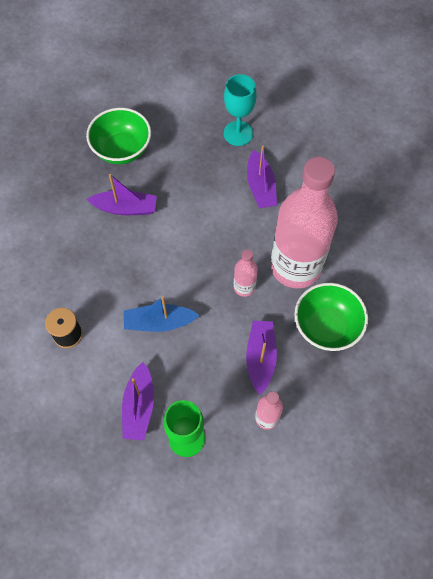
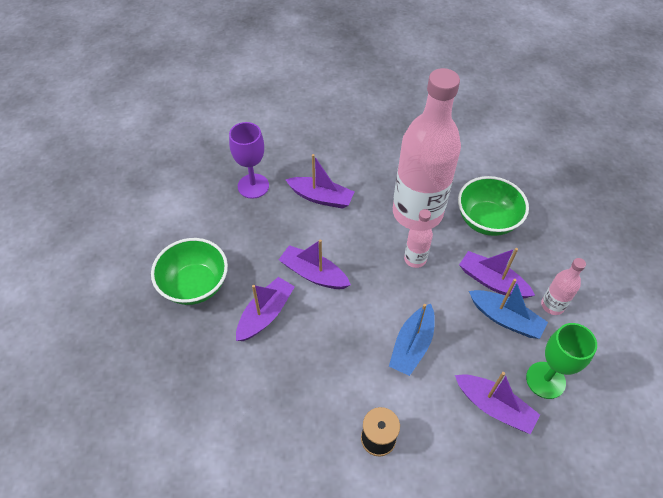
camera: 60 degrees left, 10 degrees down
turquoise goblet [224,74,256,146] -> purple goblet [229,122,269,199]
none -> purple boat [279,239,351,289]
none -> blue boat [469,279,548,339]

